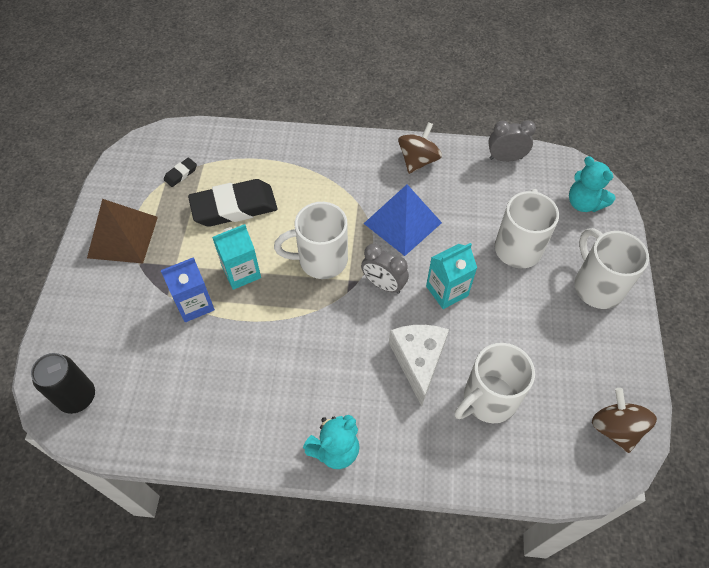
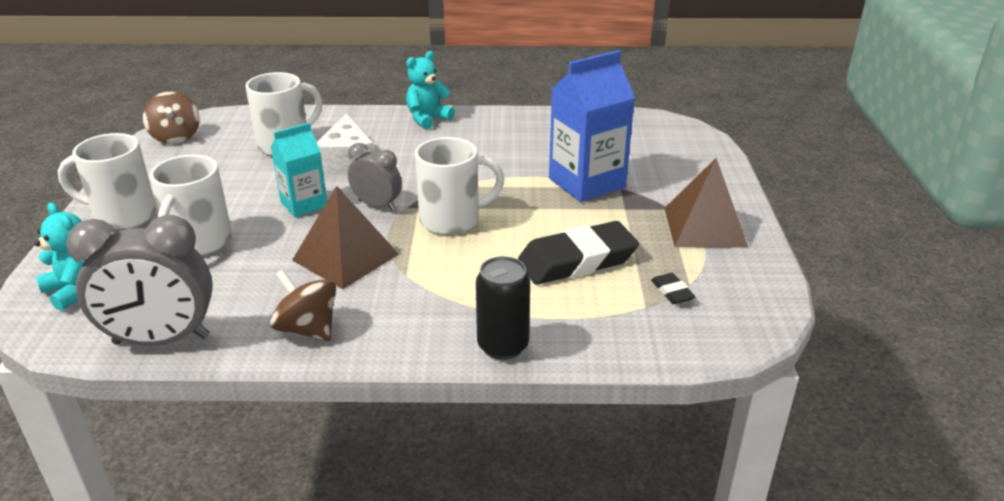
camera: 175 degrees right, 25 degrees down
black can [31,353,95,414] -> black can moved to [476,256,530,360]
blue carton [161,258,215,322] -> blue carton [549,50,635,202], size x1.63
black eraser [164,158,197,187] -> black eraser turned 60 degrees counterclockwise [651,273,696,304]
turquoise carton [212,224,261,290] -> none
blue pyramid [364,184,442,256] -> brown pyramid [292,186,399,289]
brown spinning top [398,122,442,174] -> brown spinning top turned 105 degrees clockwise [270,269,336,341]
grey clock [488,120,536,162] -> grey clock [66,215,213,346], size x1.73
white mug [574,228,649,309] -> white mug turned 120 degrees clockwise [58,133,156,230]

